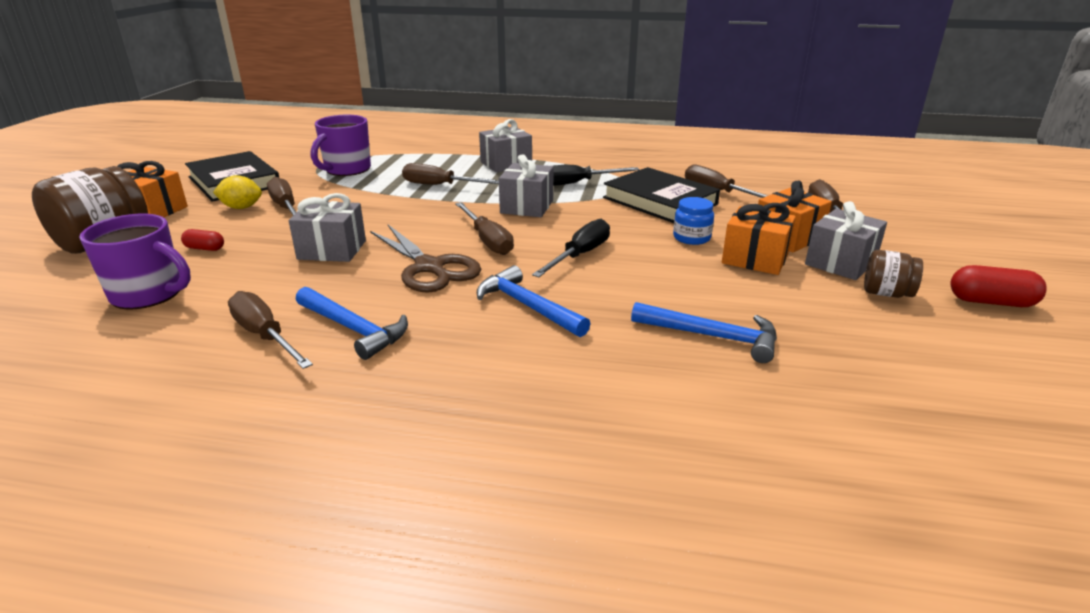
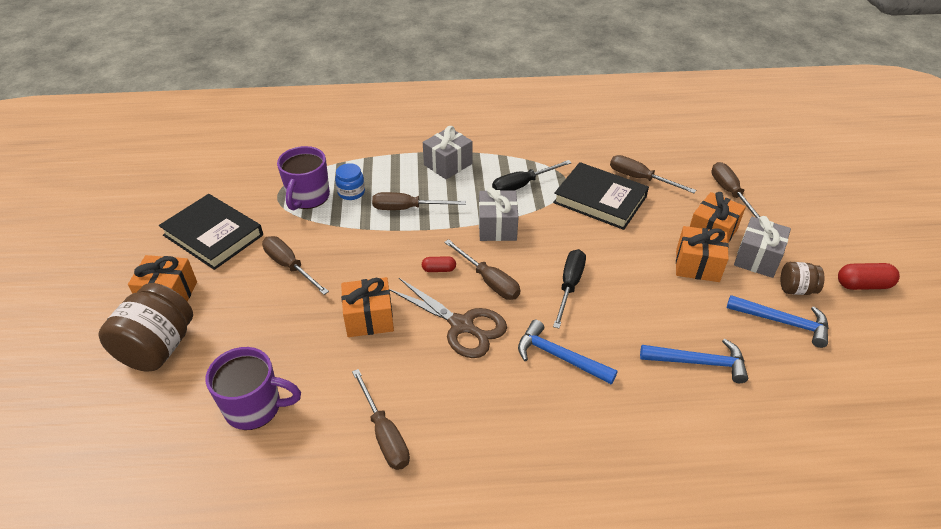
camera: 15 degrees left, 15 degrees up
red capsule [181,229,224,251] -> red capsule moved to [422,256,456,272]
yellow lemon [213,175,262,209] -> none
brown screwdriver [228,291,313,369] -> brown screwdriver turned 150 degrees counterclockwise [352,369,410,470]
grey gift [289,193,366,262] -> orange gift [341,277,394,337]
blue hammer [296,287,408,360] -> blue hammer moved to [727,295,829,348]
blue jar [673,197,714,245] -> blue jar moved to [335,163,365,200]

